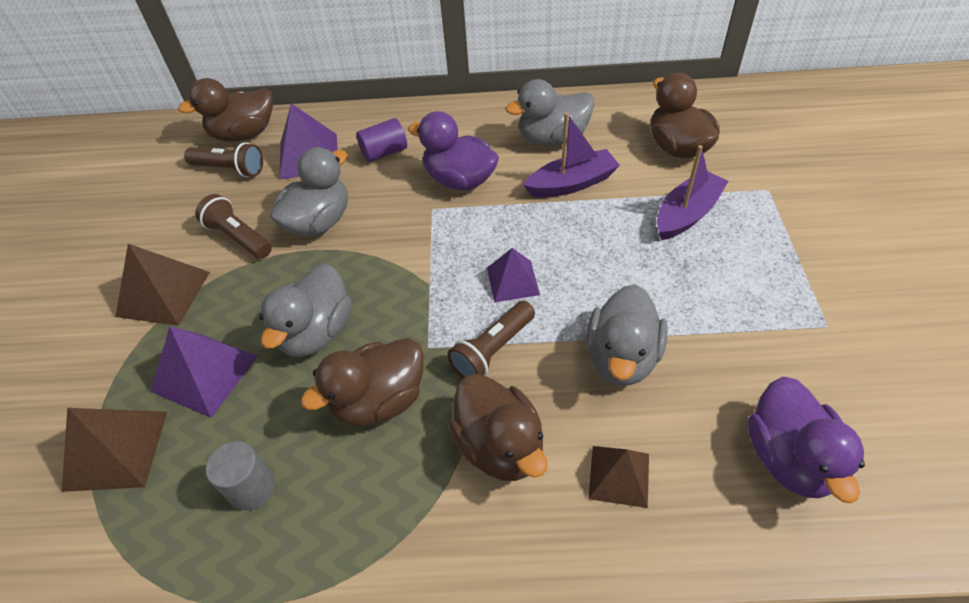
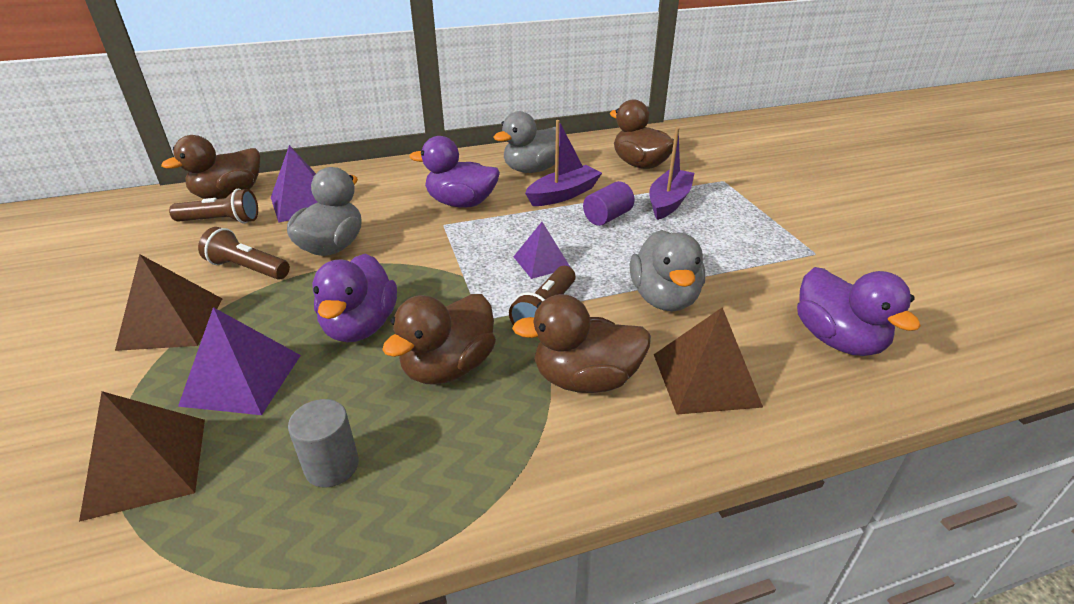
camera: 20 degrees left, 15 degrees down
grey duck [259,263,352,357] -> purple duck [312,254,397,342]
purple cylinder [356,118,407,162] -> purple cylinder moved to [583,181,635,226]
brown duck [449,374,547,481] -> brown duck turned 135 degrees clockwise [512,294,651,393]
brown pyramid [588,446,649,508] -> brown pyramid [654,307,763,415], size x1.53

